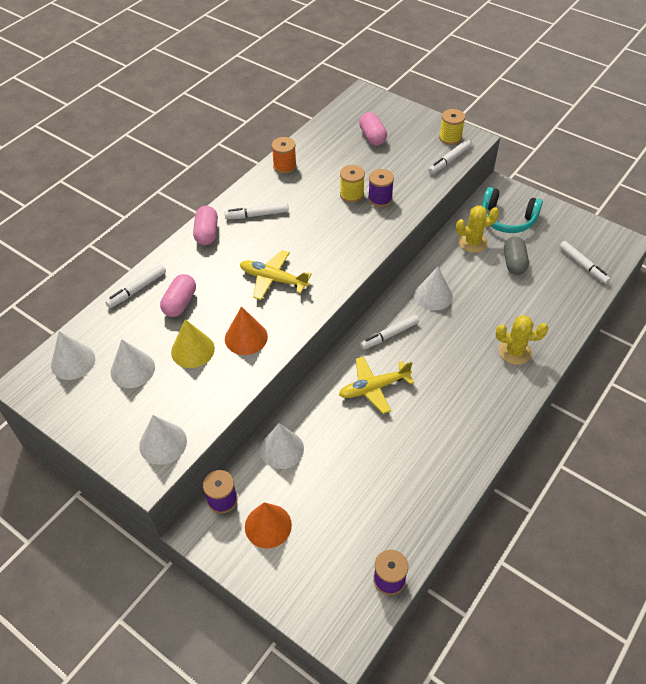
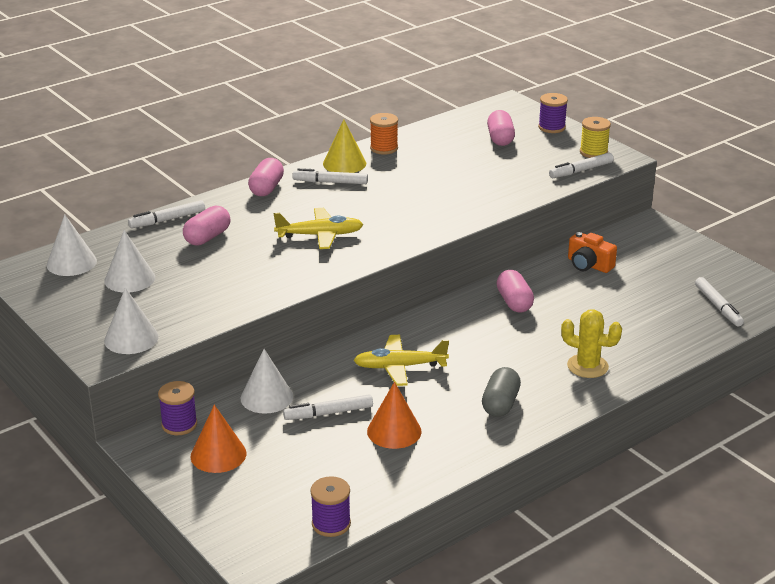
camera: 15 degrees right, 20 degrees down
yellow cone [171,319,215,368] -> yellow cone moved to [323,119,366,173]
orange cone [225,306,268,355] -> orange cone moved to [367,382,422,449]
yellow plane [240,250,312,300] -> yellow plane turned 135 degrees clockwise [273,208,364,249]
yellow spool [340,165,365,203] -> none
white marker [360,315,419,350] -> white marker moved to [283,394,373,420]
purple spool [368,169,394,207] -> purple spool moved to [538,93,568,133]
white cone [415,267,453,310] -> pink capsule [497,270,534,313]
yellow cactus [456,205,499,253] -> orange camera [568,232,617,273]
turquoise headphones [482,187,543,233] -> none
grey capsule [504,237,529,275] -> grey capsule moved to [482,367,521,417]

